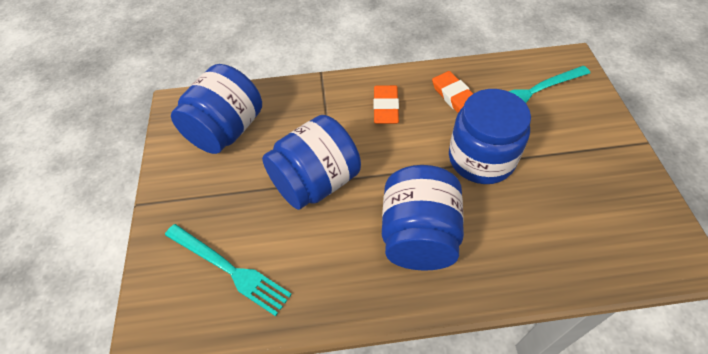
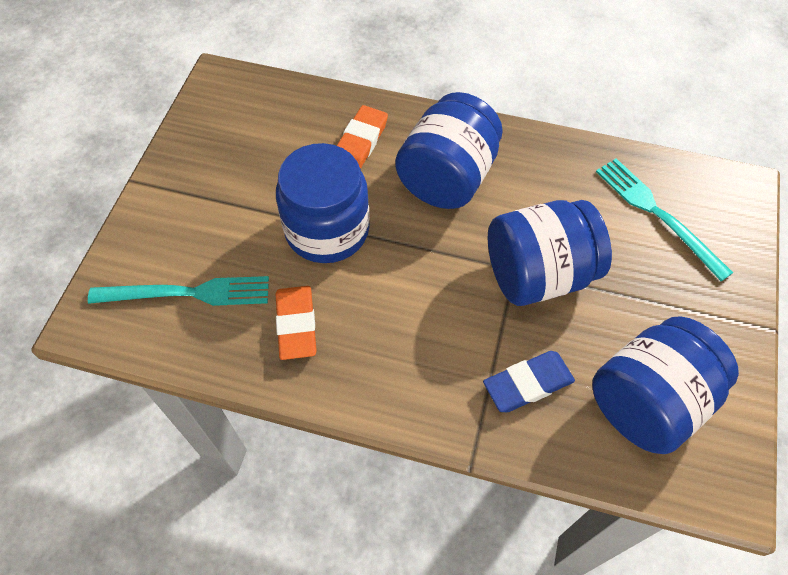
camera: 160 degrees left, 5 degrees up
orange eraser [373,85,399,124] -> orange eraser moved to [337,105,388,169]
none -> blue eraser [483,351,575,412]

